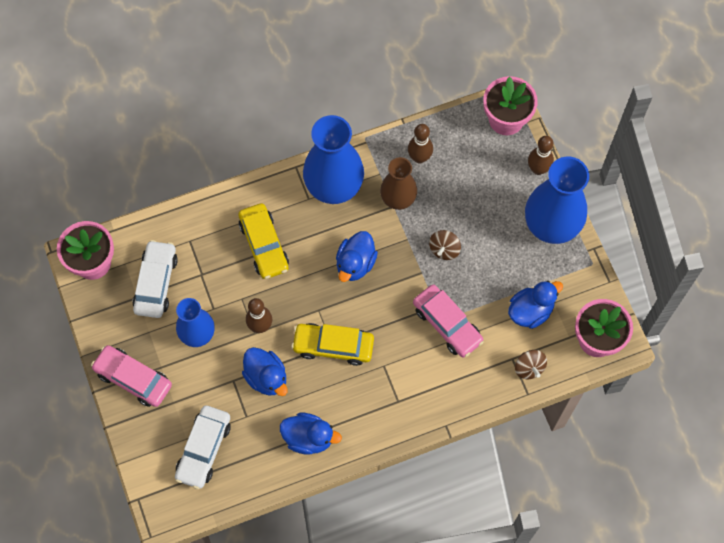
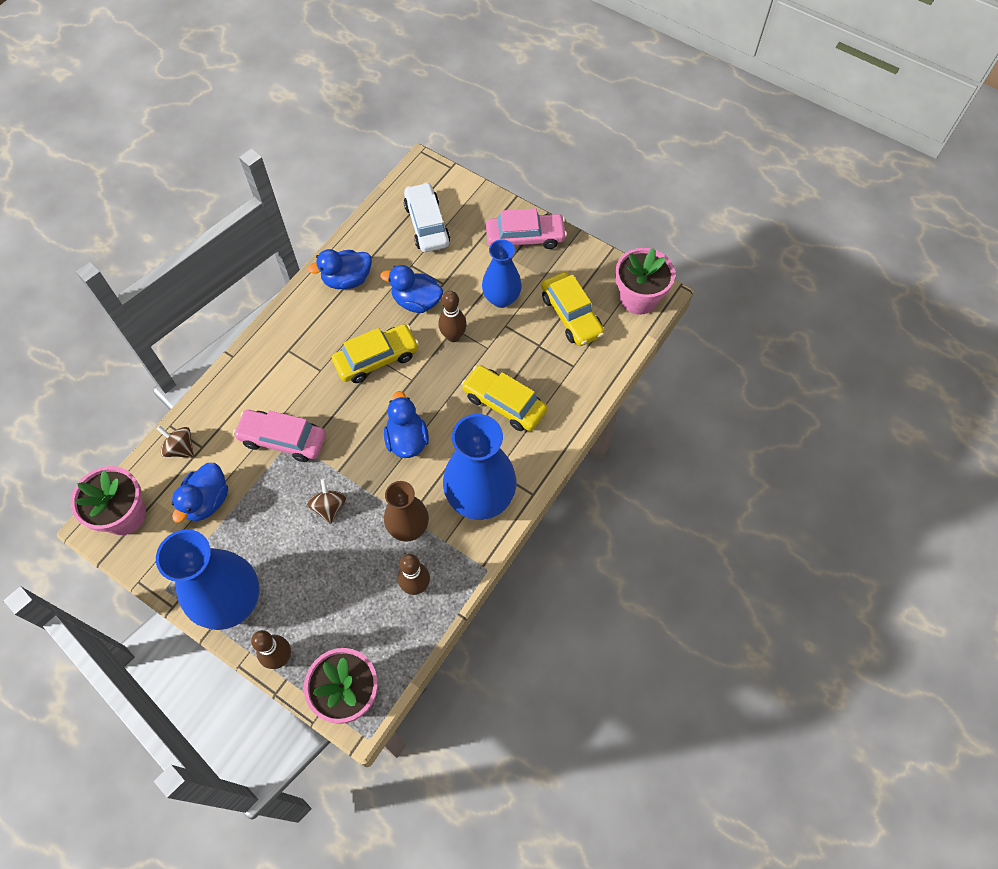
camera: 145 degrees right, 5 degrees down
white car [133,240,178,318] -> yellow car [541,272,604,346]

